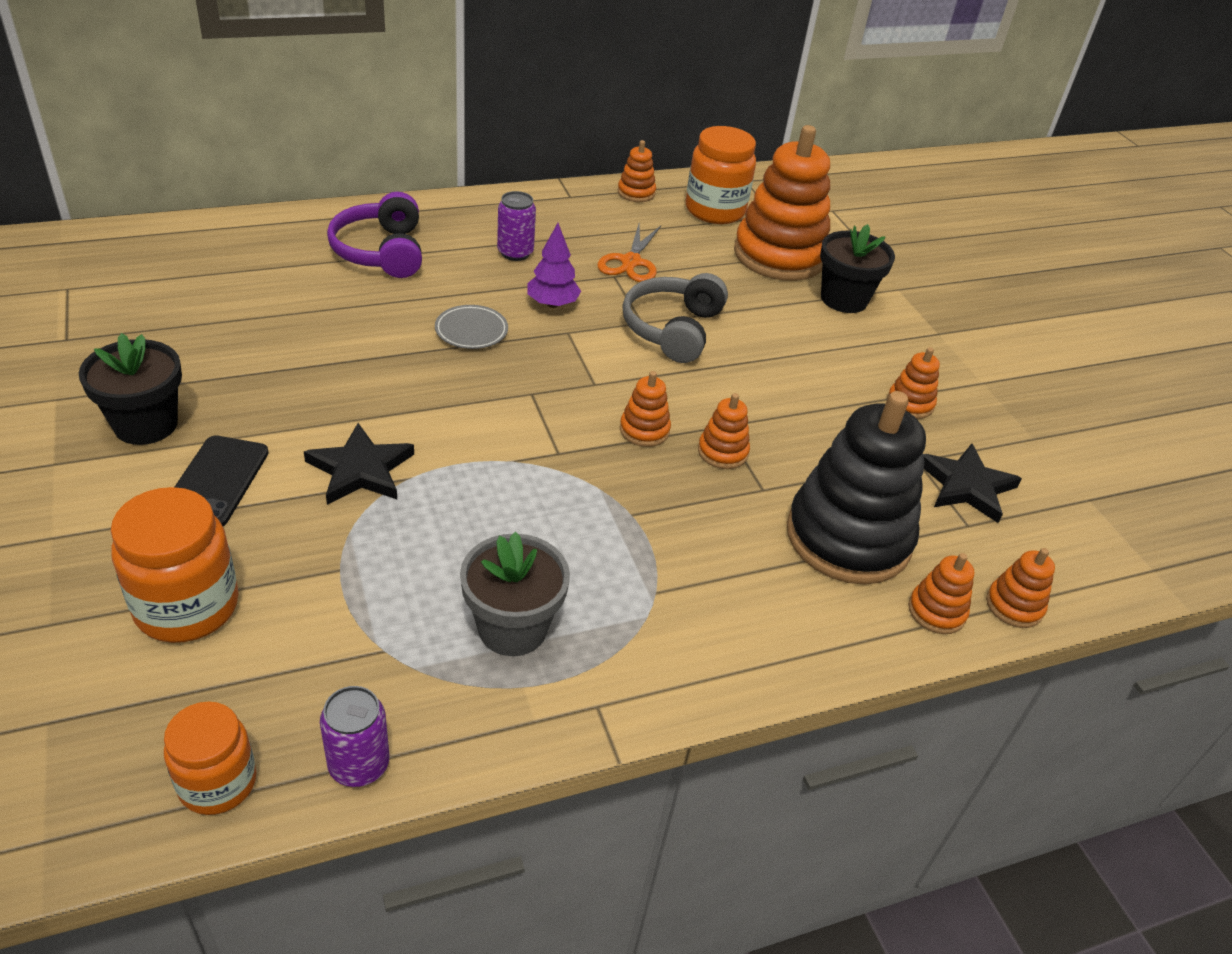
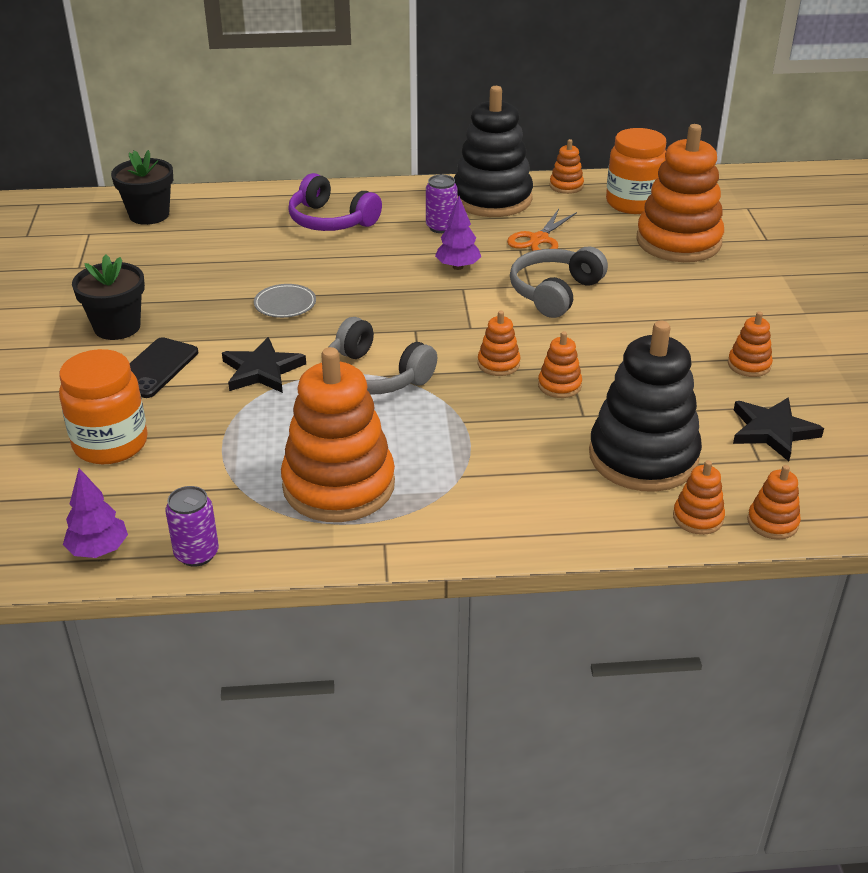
camera: 20 degrees right, 5 degrees down
orange jar [164,702,256,815] -> purple tree [63,468,128,558]
purple headphones [327,192,422,278] -> purple headphones turned 60 degrees counterclockwise [288,173,382,231]
grey plate [435,305,508,349] -> grey plate moved to [254,284,316,318]
grey flower pot [460,532,570,656] -> orange stacking toy [281,347,395,522]
black flower pot [820,224,895,313] -> black flower pot moved to [111,150,173,225]
none -> grey headphones [329,317,437,395]
none -> black stacking toy [454,86,533,217]

